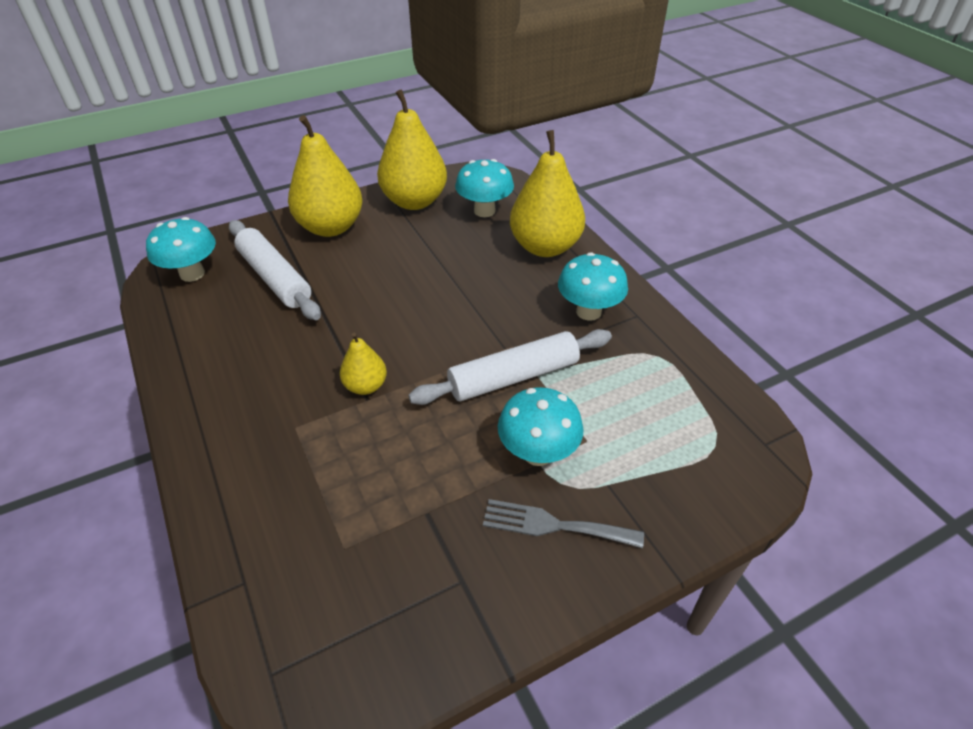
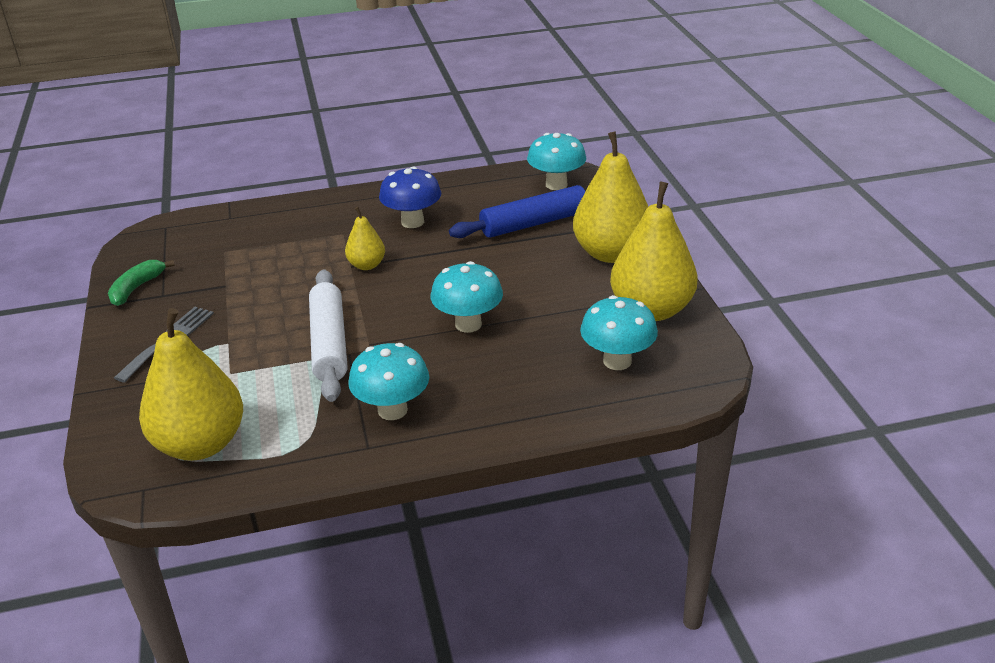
camera: 105 degrees right, 10 degrees down
white rolling pin [229,220,321,320] -> blue rolling pin [449,185,585,238]
turquoise mushroom [498,387,584,466] -> turquoise mushroom moved to [431,261,503,333]
yellow pear [510,130,585,257] -> yellow pear moved to [139,308,243,461]
none -> green banana [108,260,175,306]
none -> blue mushroom [379,167,441,228]

